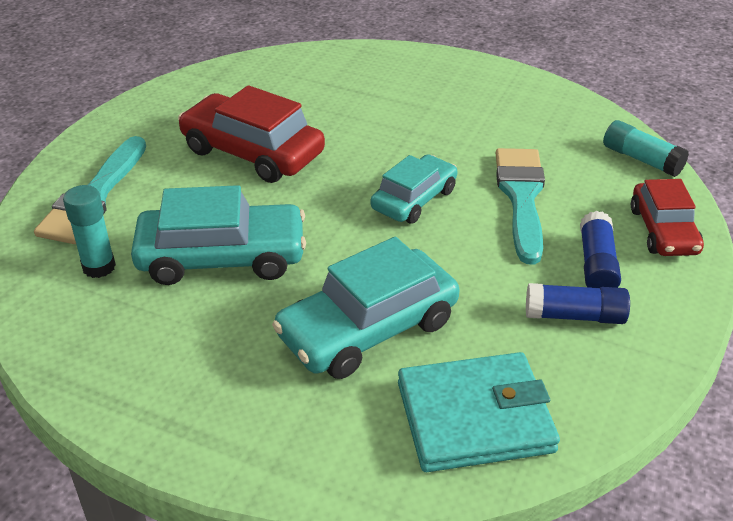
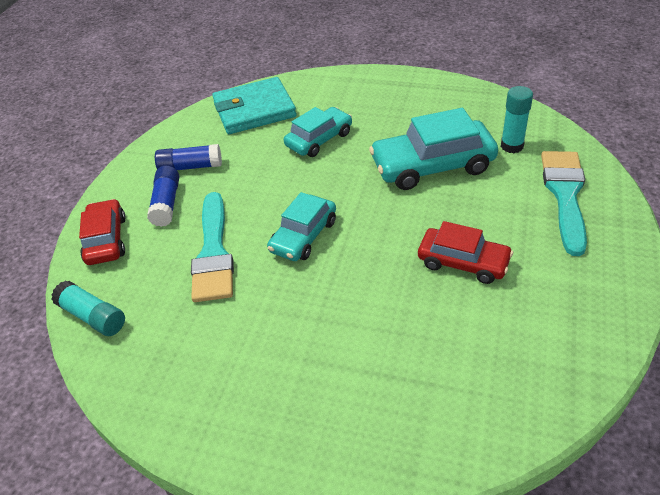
camera: 175 degrees right, 5 degrees up
red car [178,85,325,183] -> red car [418,221,513,284], size x0.64
turquoise car [272,237,459,379] -> turquoise car [284,107,352,157], size x0.64

